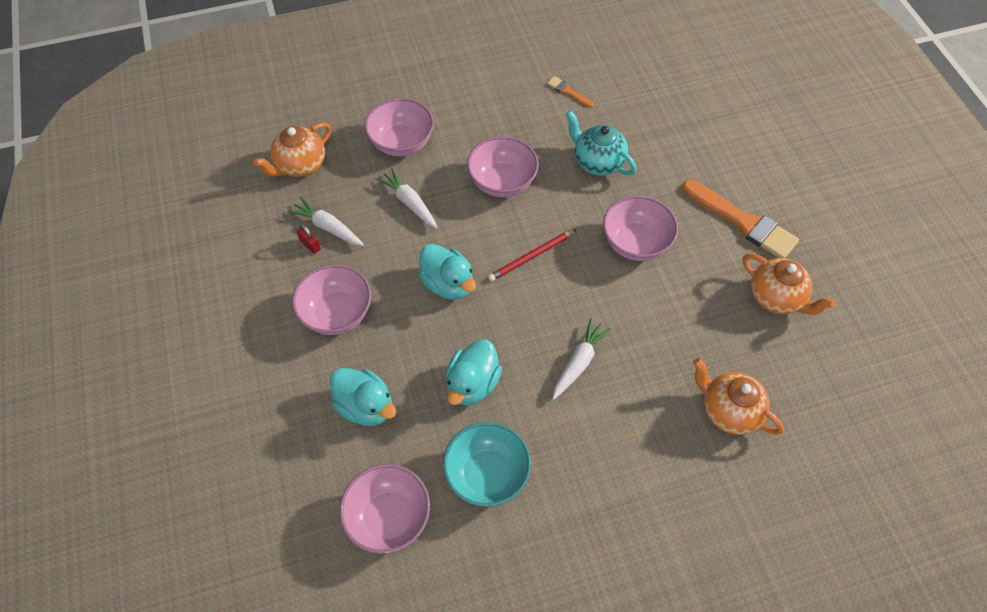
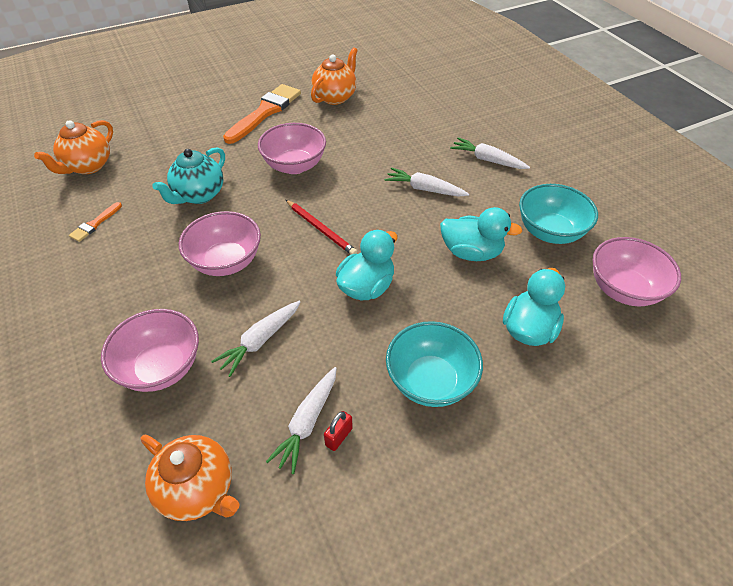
camera: 100 degrees left, 10 degrees down
pink bowl [292,264,371,335] -> turquoise bowl [386,321,483,407]
orange teapot [693,358,784,435] -> orange teapot moved to [34,120,113,174]
none -> white carrot [450,137,530,169]

